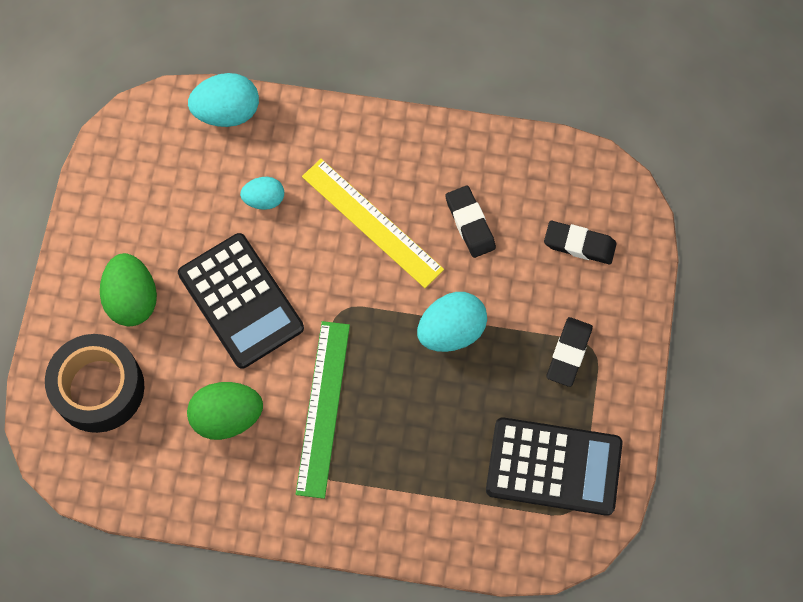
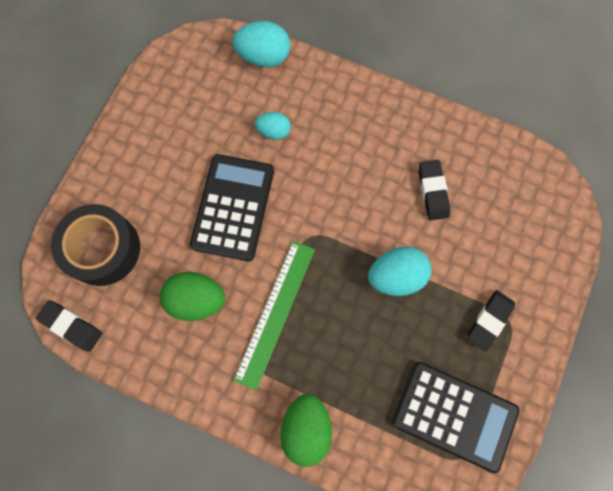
camera: 15 degrees right, 5 degrees up
green egg [100,253,157,326] -> green egg moved to [280,394,332,467]
black calculator [178,233,304,369] -> black calculator turned 150 degrees counterclockwise [190,154,274,261]
yellow ruler [302,159,444,288] -> none
black eraser [544,221,617,264] -> black eraser moved to [36,300,102,352]

